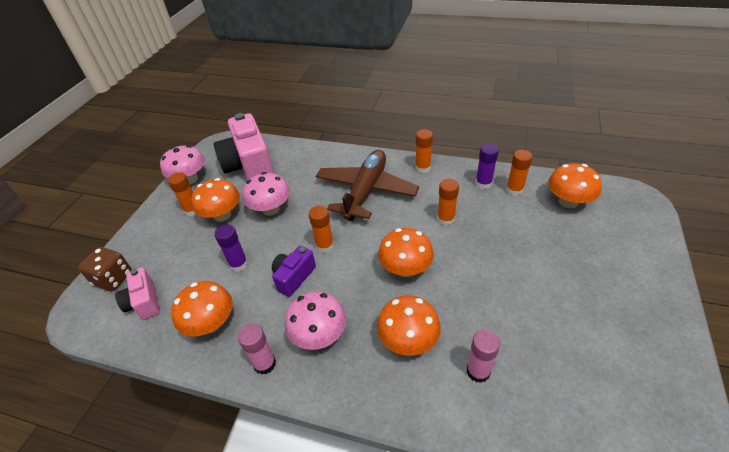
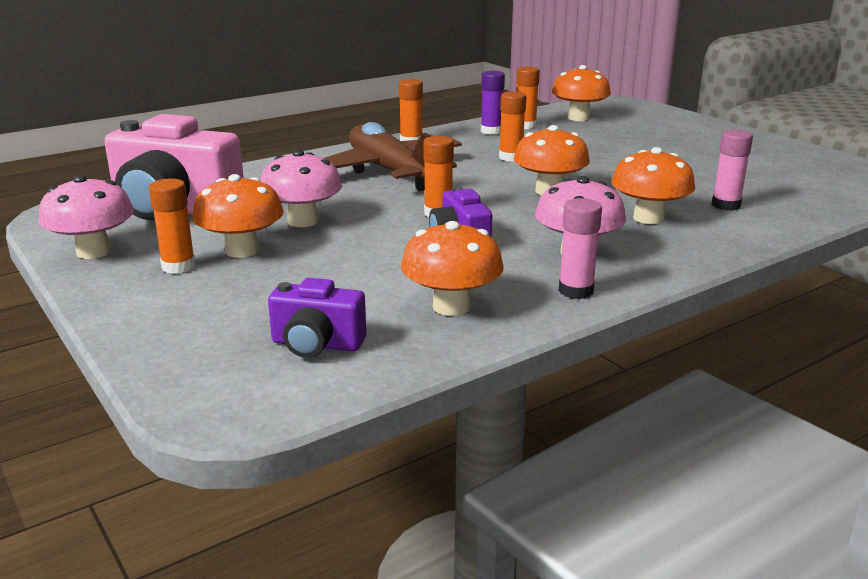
camera: 55 degrees left, 20 degrees down
brown dice [78,247,132,291] -> none
pink camera [115,267,160,320] -> purple camera [268,278,366,358]
purple glue stick [215,225,248,272] -> none

